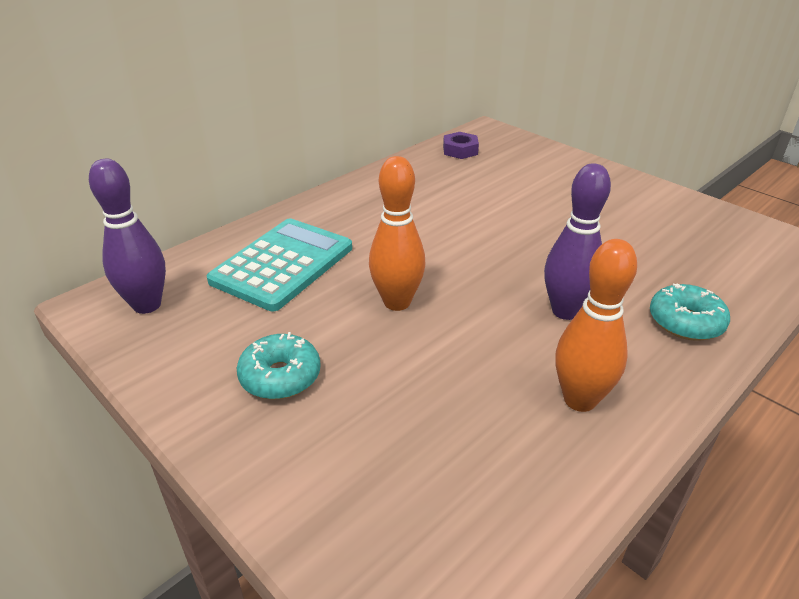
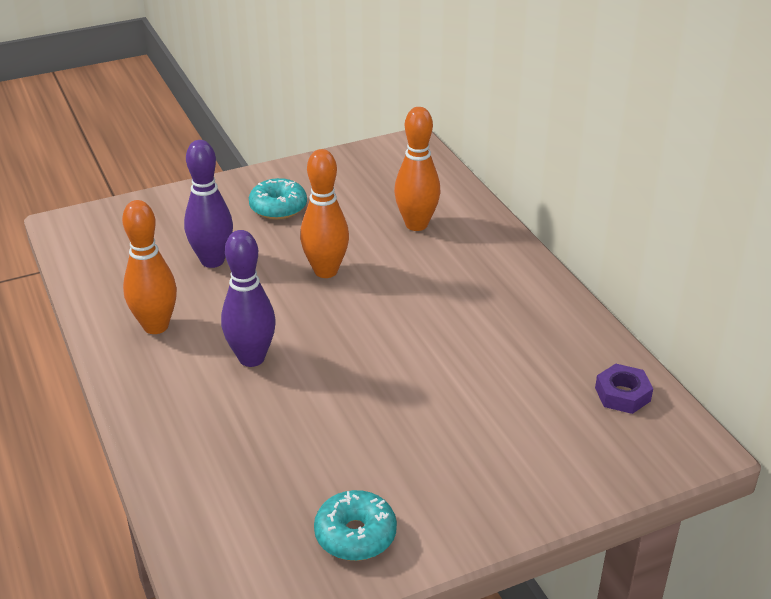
camera: 110 degrees right, 0 degrees up
purple bowling pin [89,159,166,314] -> purple bowling pin moved to [184,140,233,268]
turquoise calculator [207,218,352,311] -> orange bowling pin [394,107,441,231]
turquoise donut [650,284,730,341] -> turquoise donut moved to [314,490,397,561]

